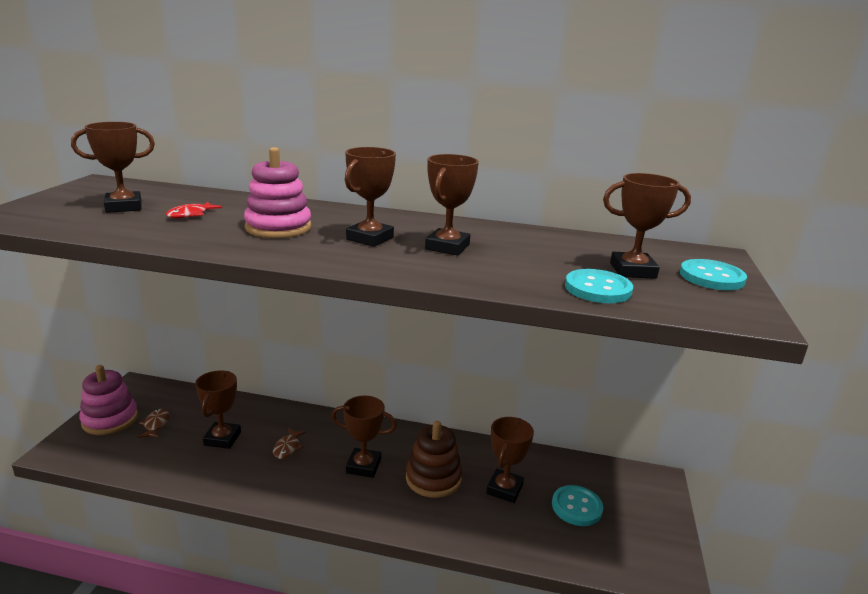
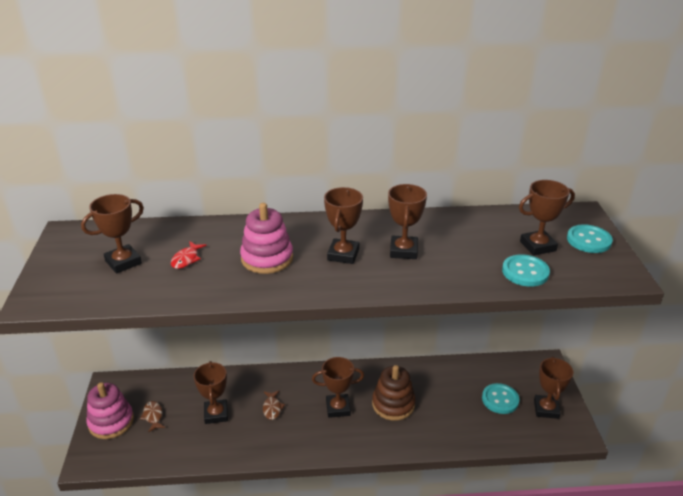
camera: 15 degrees left, 10 degrees up
brown trophy [486,417,534,503] -> brown trophy moved to [534,357,573,419]

